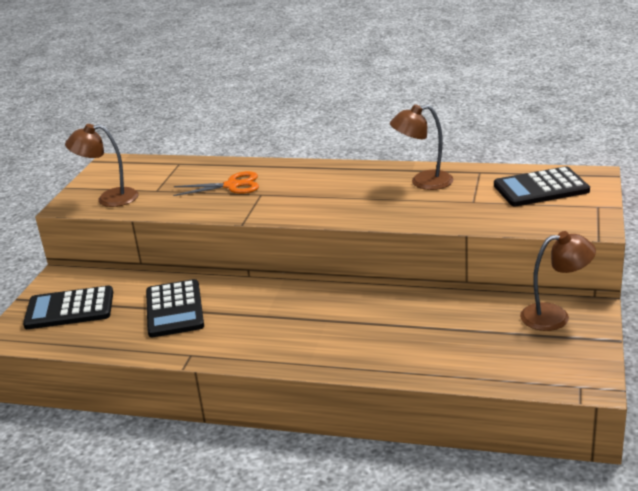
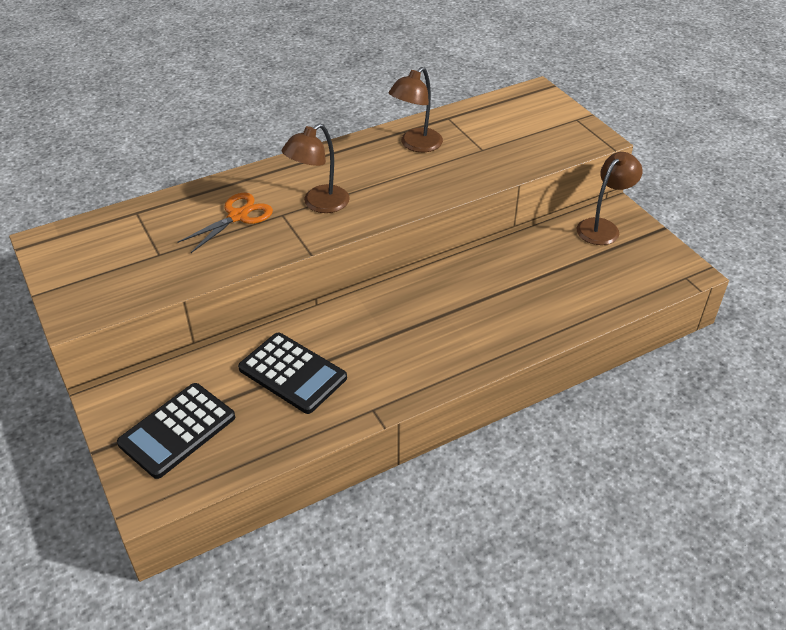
camera: 45 degrees left, 15 degrees up
brown lamp [65,124,138,207] -> brown lamp moved to [282,123,350,213]
black calculator [494,166,590,206] -> none

